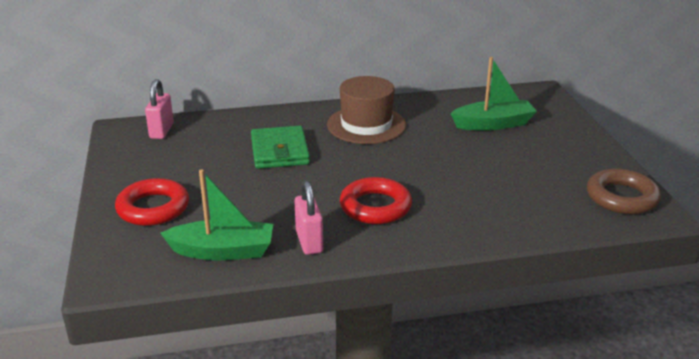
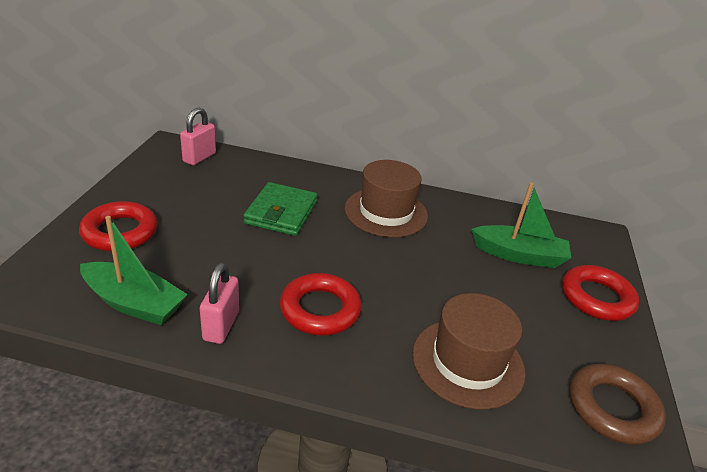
camera: 20 degrees right, 5 degrees up
none -> brown hat [412,293,526,410]
none -> red ring [562,265,639,321]

